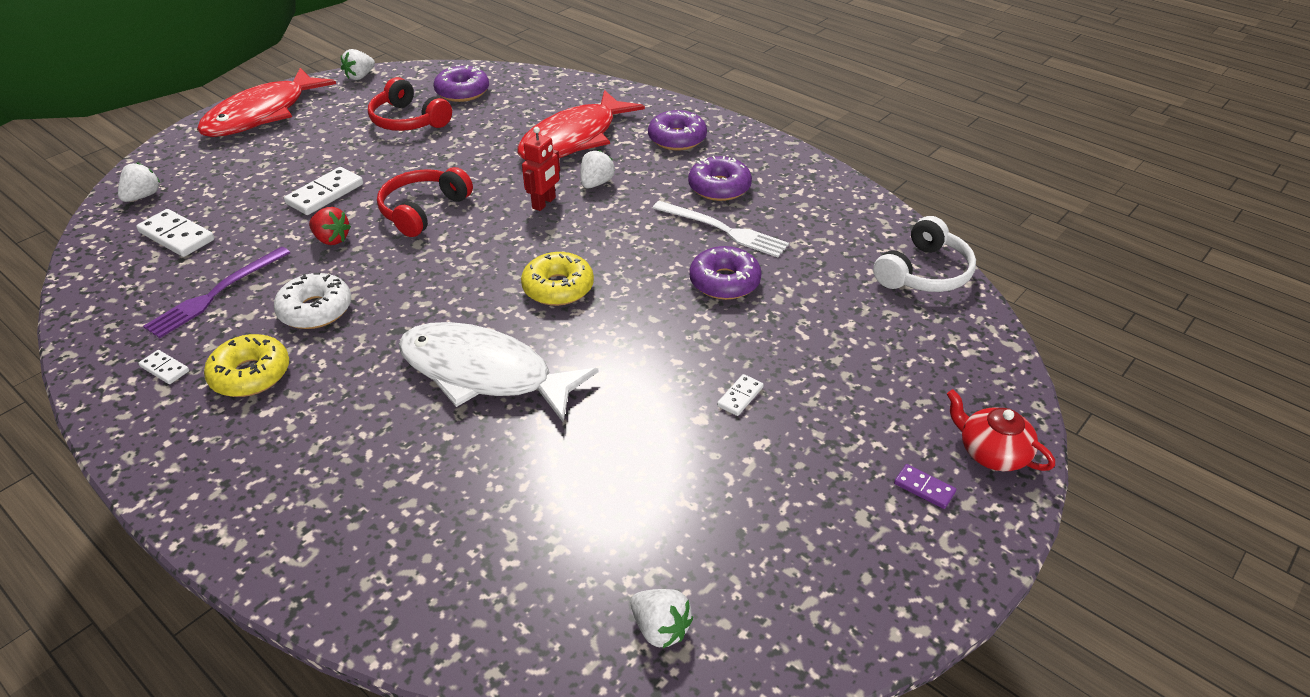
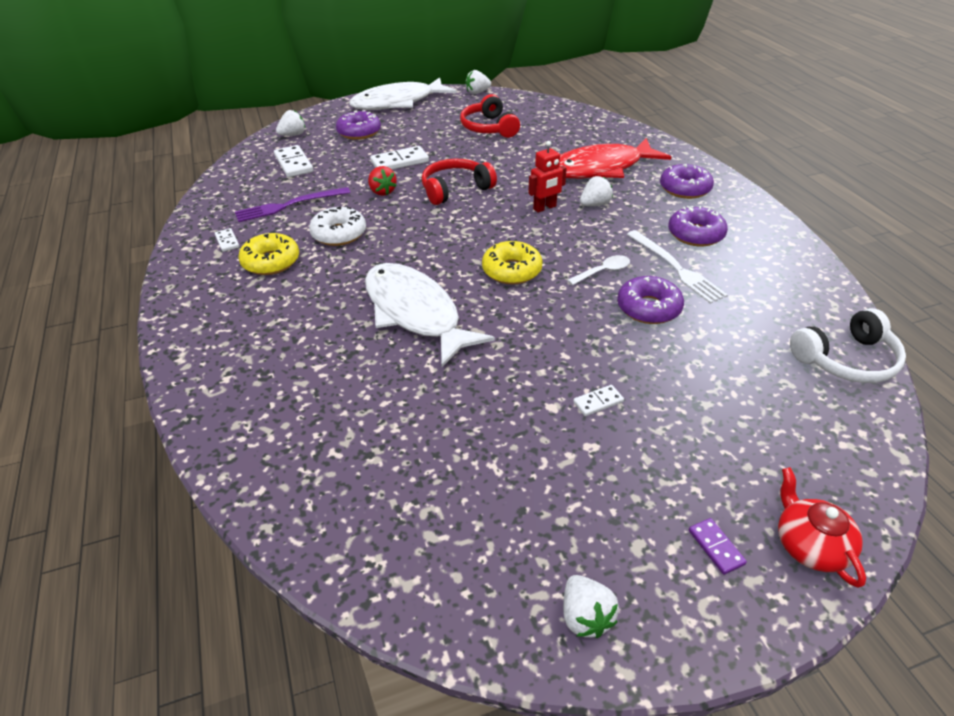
camera: 30 degrees right, 0 degrees up
red fish [197,68,336,137] -> white fish [349,77,457,110]
purple donut [434,65,489,102] -> purple donut moved to [336,110,381,140]
white strawberry [631,589,693,648] -> white strawberry moved to [563,575,619,638]
none -> white spoon [567,255,630,285]

